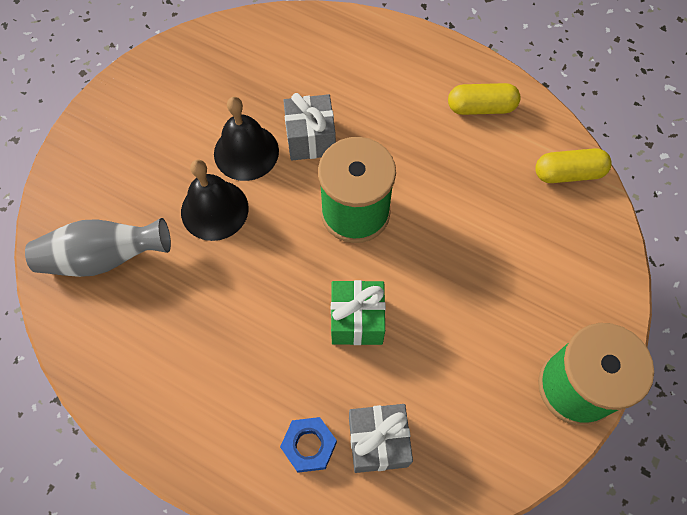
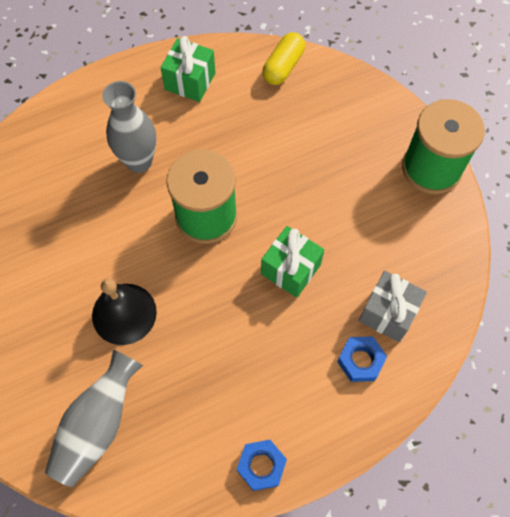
camera: 55 degrees left, 0 degrees up
black bell [214,97,279,181] -> none
grey gift [283,93,336,160] -> none
yellow capsule [448,83,521,115] -> green gift [160,36,216,102]
none -> grey vase [102,81,157,173]
none -> blue nut [237,440,287,491]

